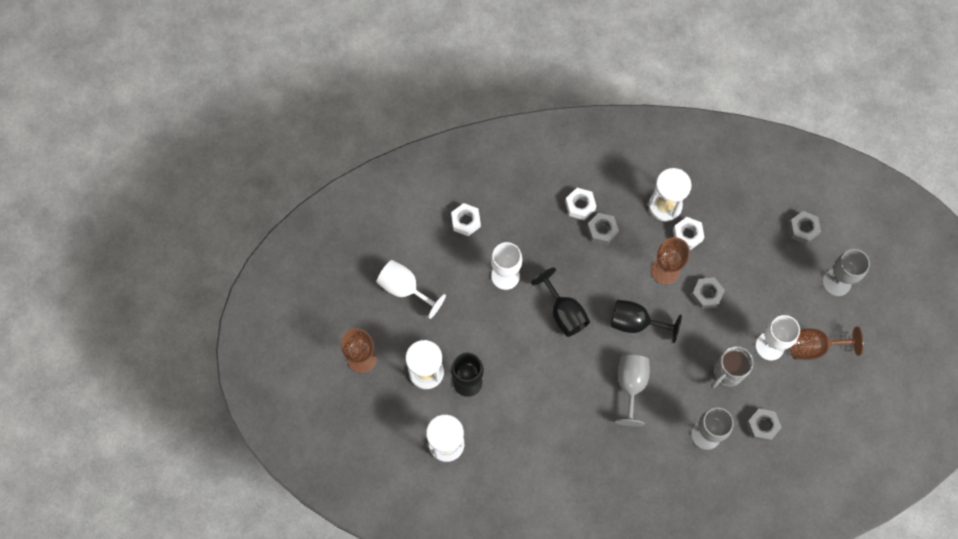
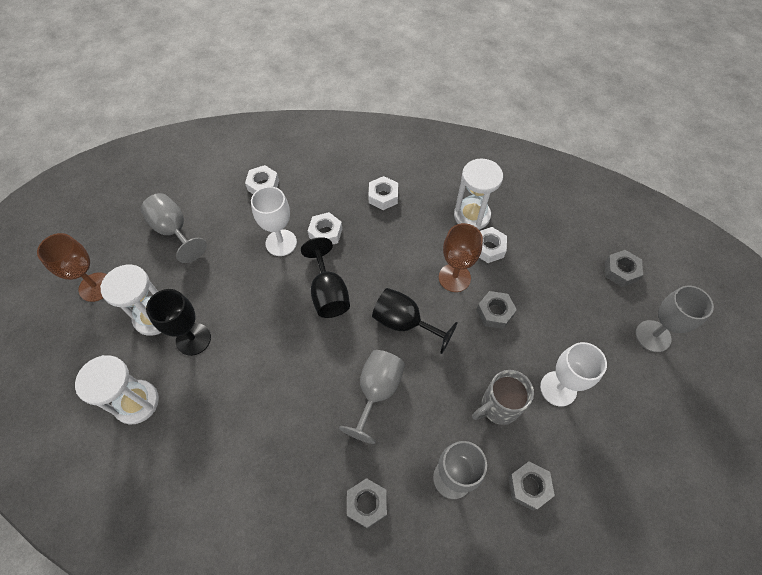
camera: 15 degrees right, 10 degrees down
white goblet [377,260,446,319] -> grey goblet [141,193,207,263]
grey nut [587,213,619,245] -> grey nut moved to [347,478,387,529]
brown goblet [790,327,864,360] -> none
none -> white nut [308,212,342,244]

